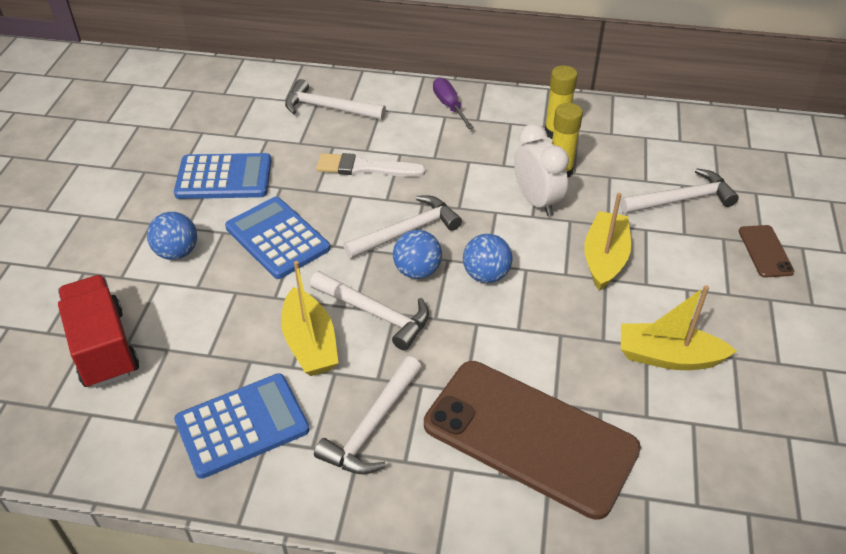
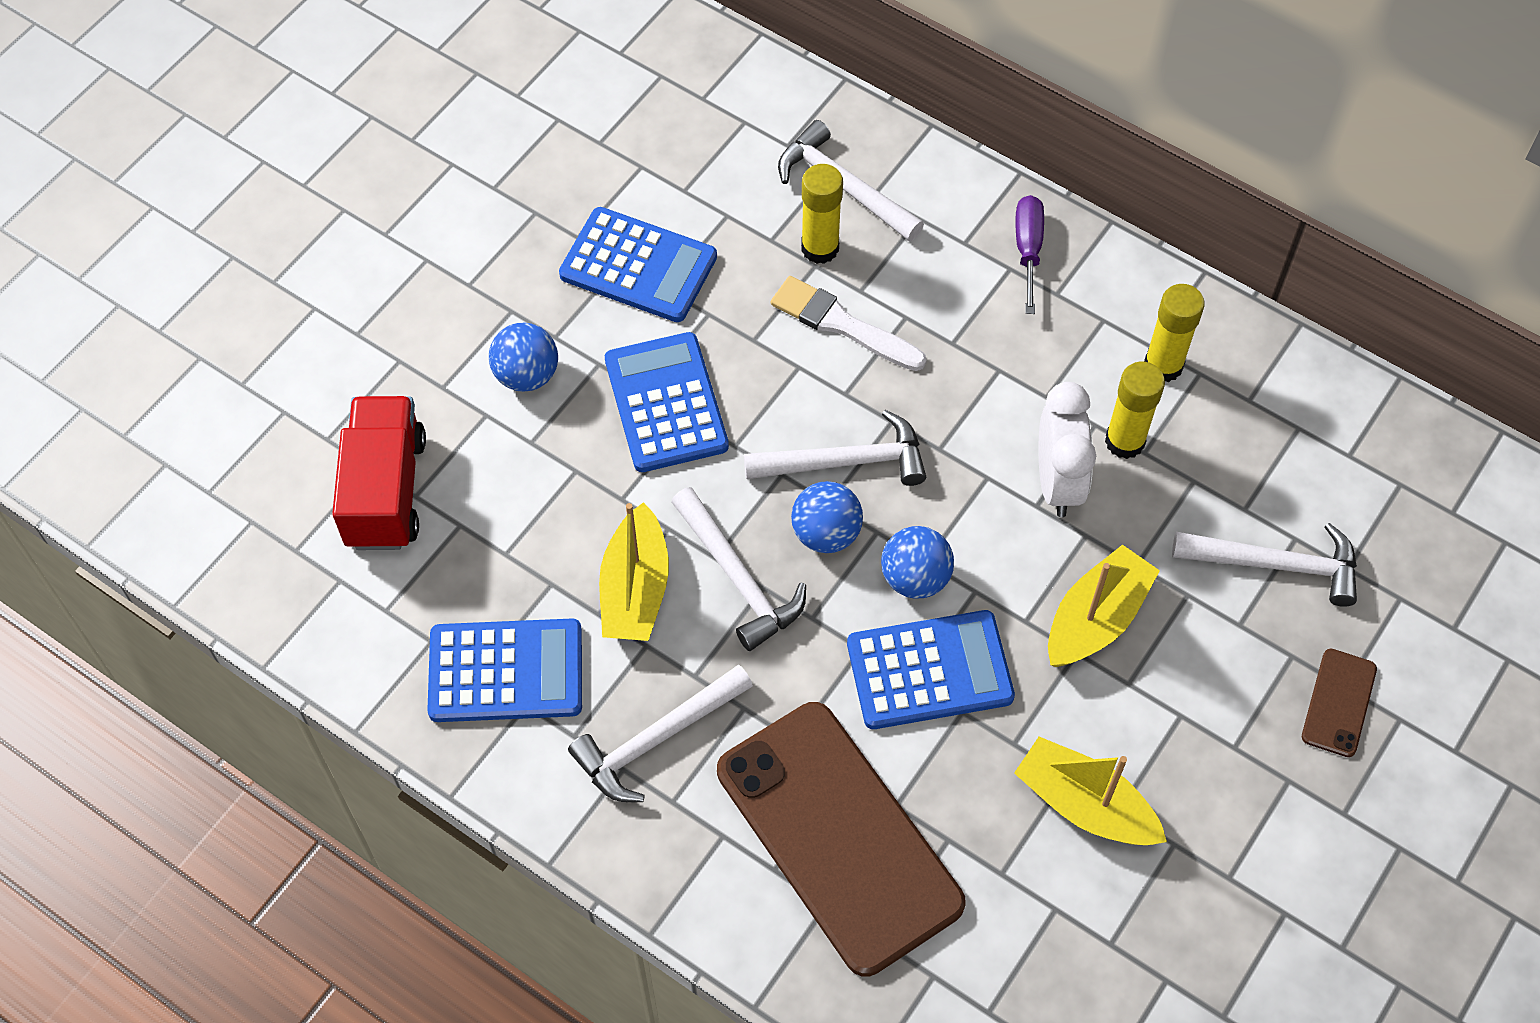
camera: 25 degrees right, 15 degrees up
none -> yellow glue stick [801,164,843,264]
none -> blue calculator [847,610,1015,729]

